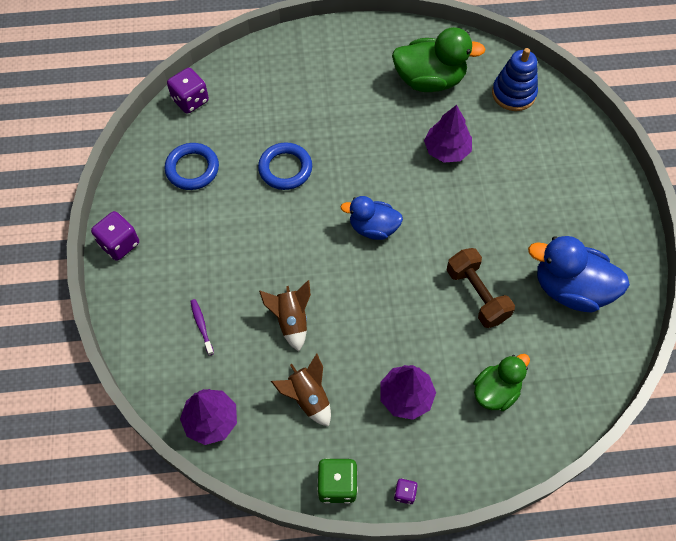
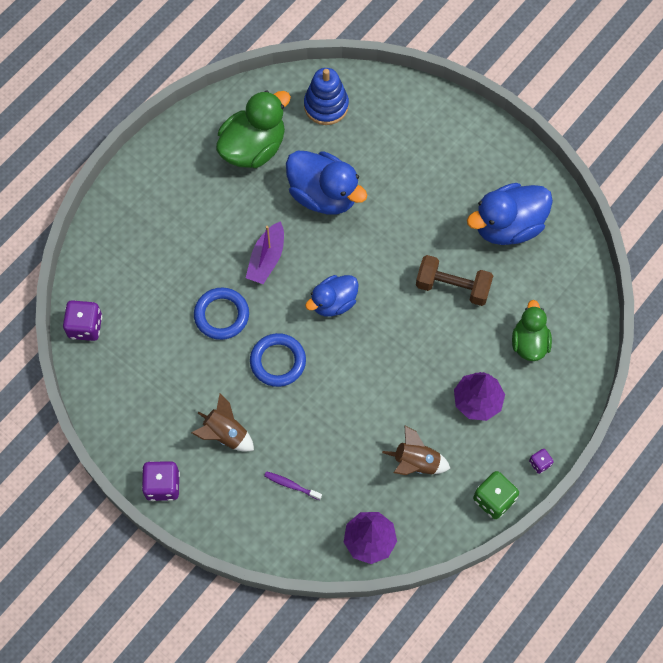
camera: 45 degrees left, 5 degrees up
blue ring [165,143,219,190] -> blue ring moved to [250,333,306,387]
brown rocket [259,280,311,351] -> brown rocket moved to [192,394,254,452]
purple tree [424,105,472,163] -> blue duck [286,150,367,214]
none -> purple boat [246,221,284,284]

